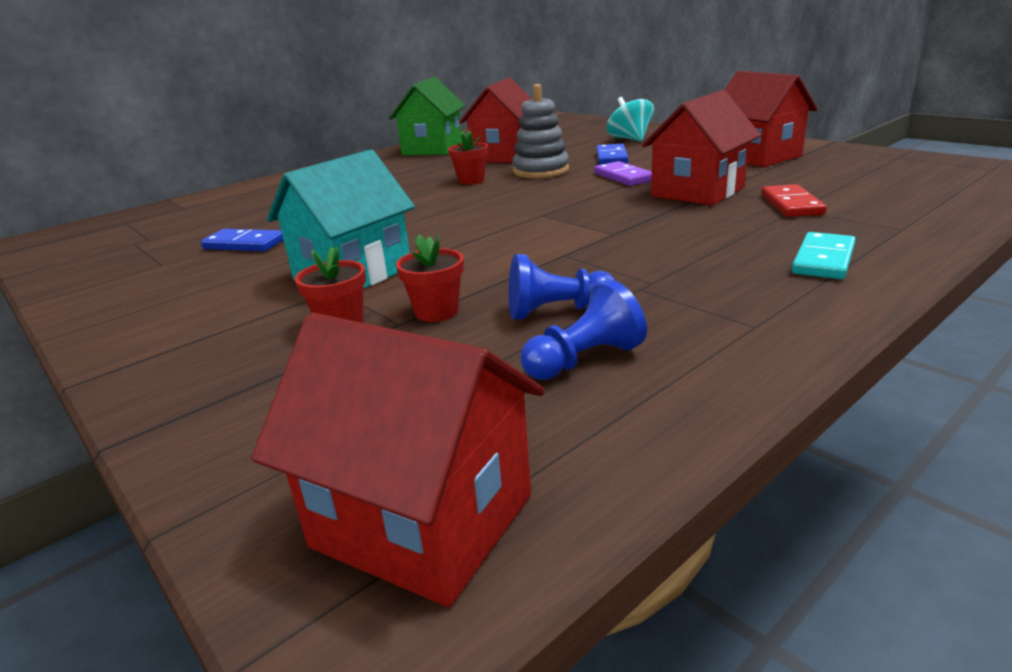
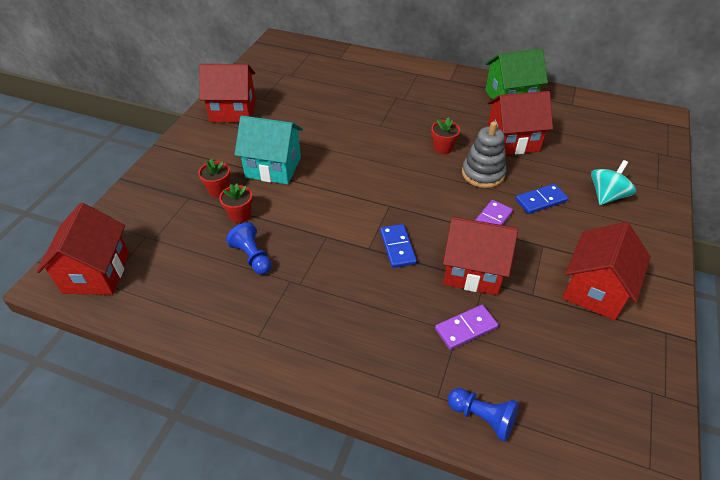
camera: 60 degrees right, 20 degrees up
blue domino [201,229,283,251] -> blue domino moved to [380,224,417,268]
blue pawn [520,280,647,380] -> blue pawn moved to [448,388,519,442]
red domino [761,184,827,217] -> purple domino [435,305,498,350]
turquoise domino [792,232,856,279] -> none
none -> red house [199,64,256,122]

